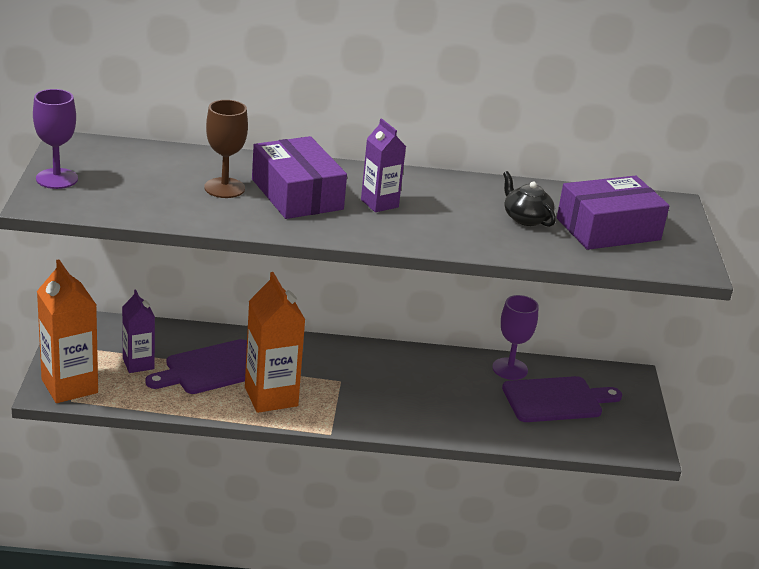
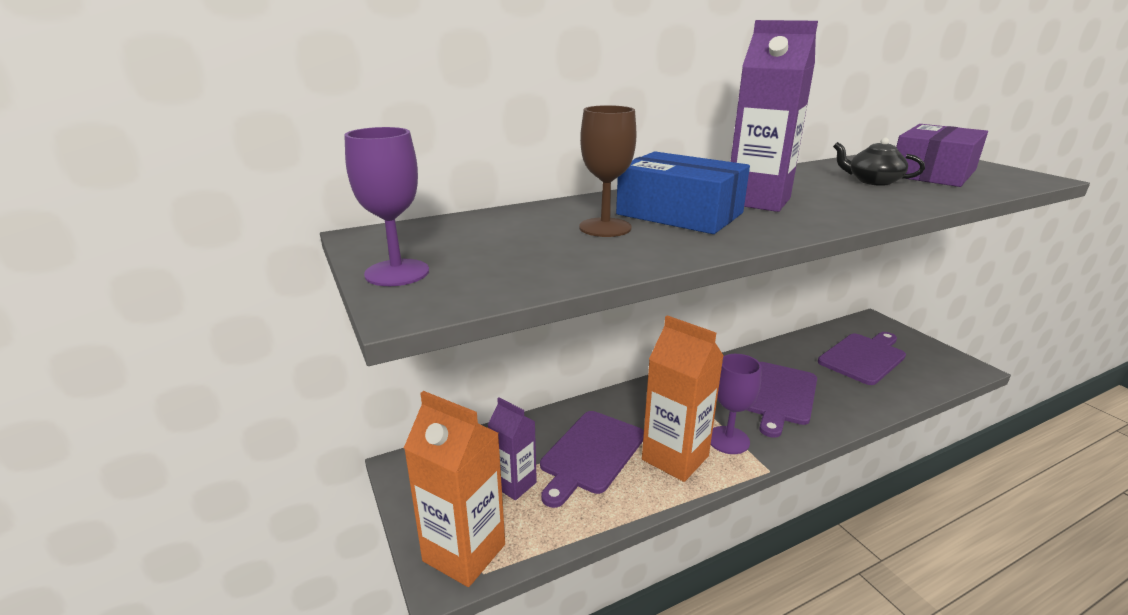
camera: 25 degrees left, 5 degrees down
purple box [252,136,347,219] -> blue box [616,152,750,234]
purple carton [361,118,406,212] -> purple carton [731,20,818,212], size x1.64
purple goblet [492,295,539,380] -> purple goblet moved to [711,354,762,454]
none -> purple cutting board [747,362,817,438]

